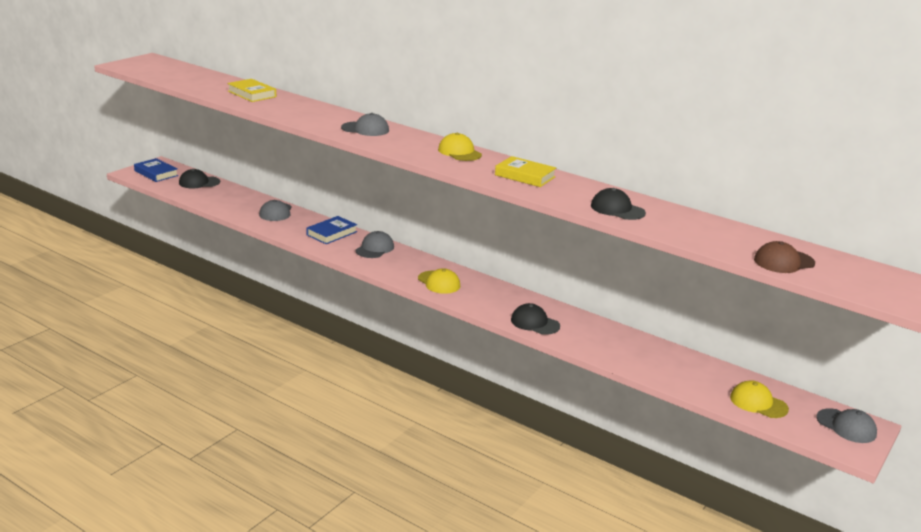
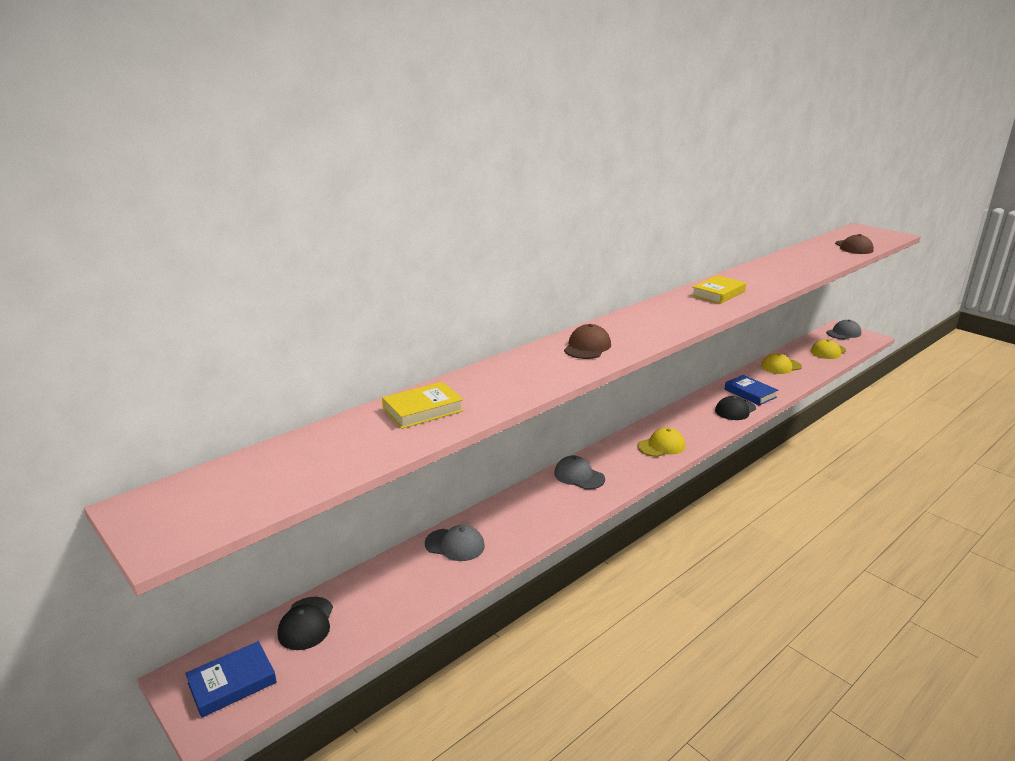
camera: 75 degrees left, 0 degrees up
blue book [306,216,357,244] -> blue book moved to [725,375,778,405]
grey cap [341,113,389,136] -> brown cap [564,324,611,359]
yellow cap [438,133,482,161] -> yellow cap moved to [761,353,802,374]
black cap [591,188,646,220] -> none

